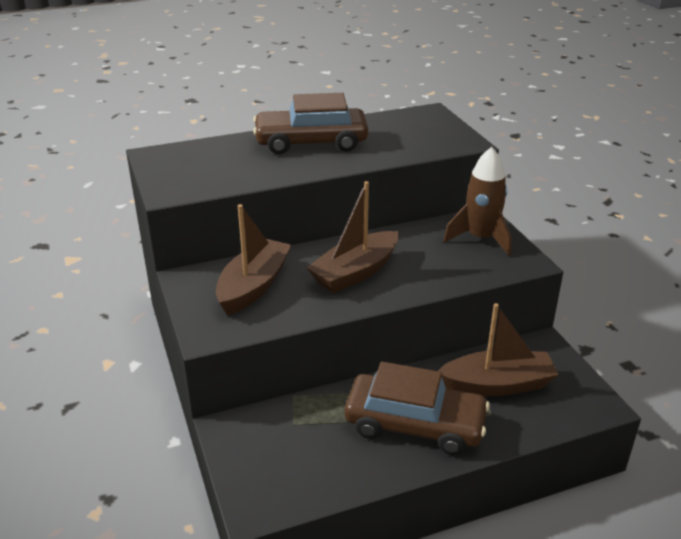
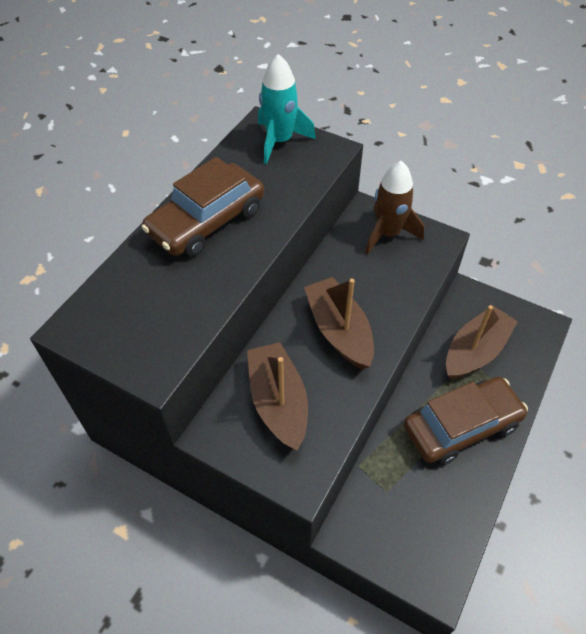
camera: 40 degrees left, 20 degrees up
brown boat [306,181,399,293] -> brown boat turned 150 degrees clockwise [304,277,374,370]
none -> turquoise rocket [258,54,316,164]

